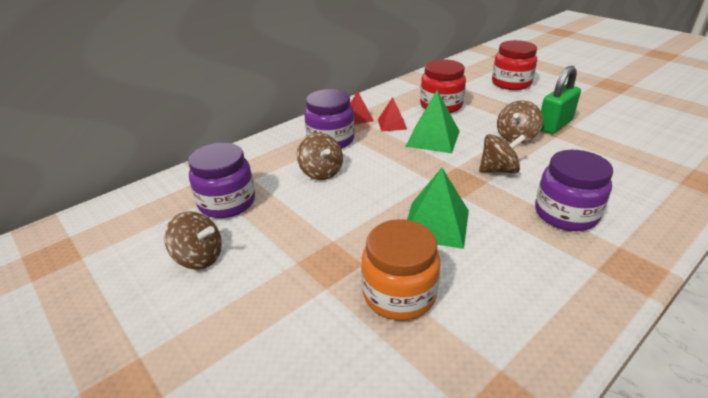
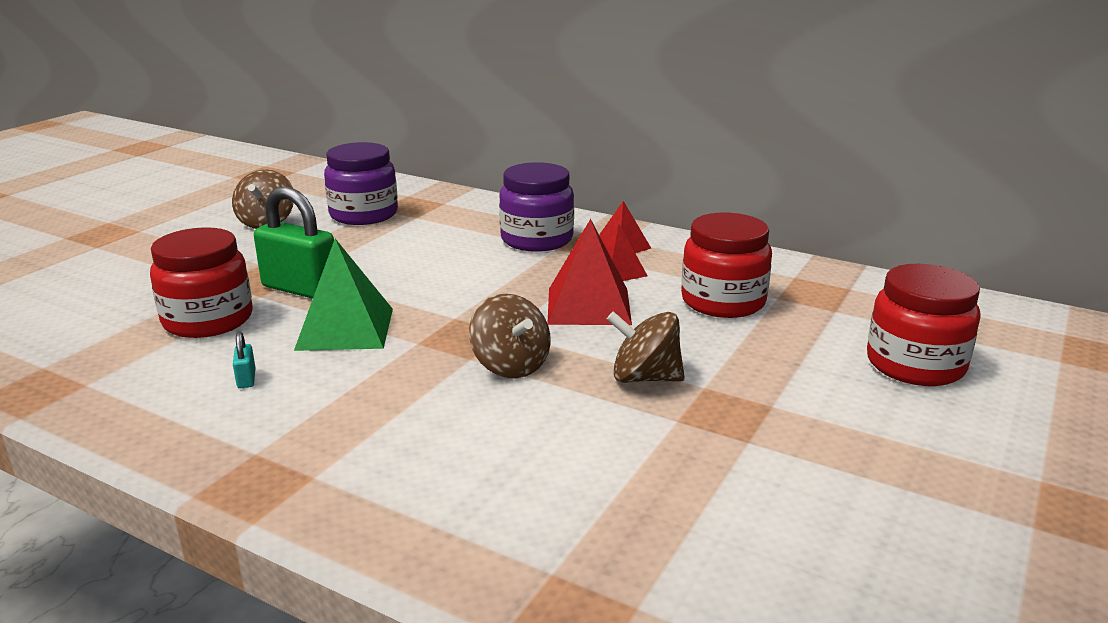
camera: 70 degrees right, 10 degrees down
brown spinning top [297,133,343,180] -> none
orange jar [361,219,440,321] -> red jar [150,227,253,338]
green pyramid [405,90,460,153] -> red pyramid [547,219,632,325]
purple jar [535,150,613,231] -> none
green padlock [541,66,581,134] -> green padlock moved to [254,186,334,299]
none -> turquoise padlock [233,332,255,388]

